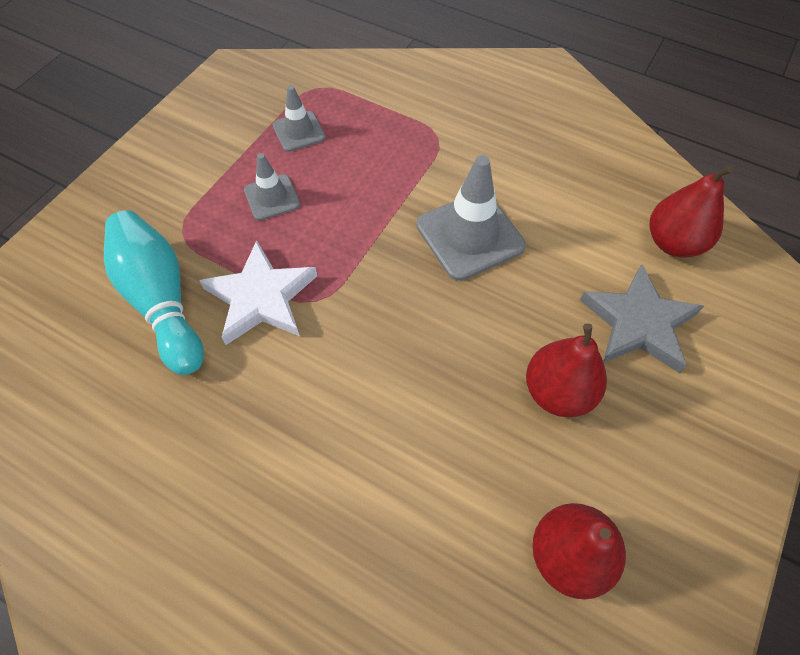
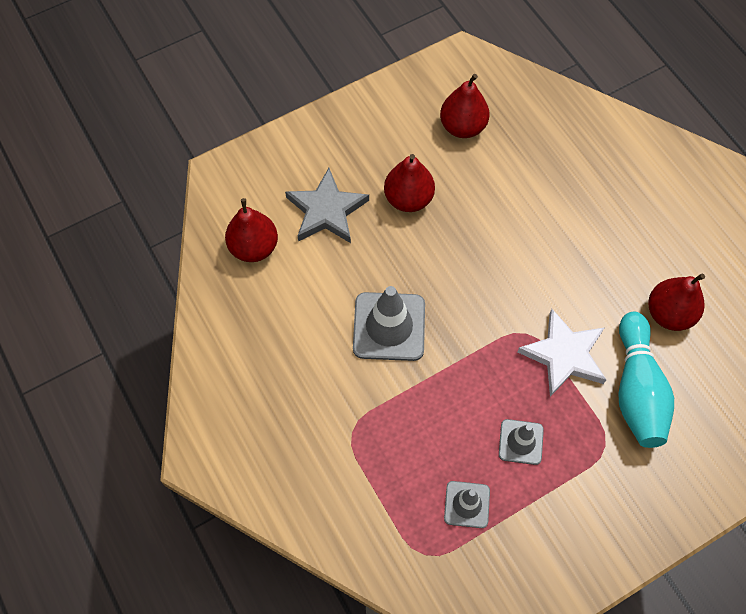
camera: 150 degrees left, 5 degrees up
none -> red pear [648,273,705,331]

